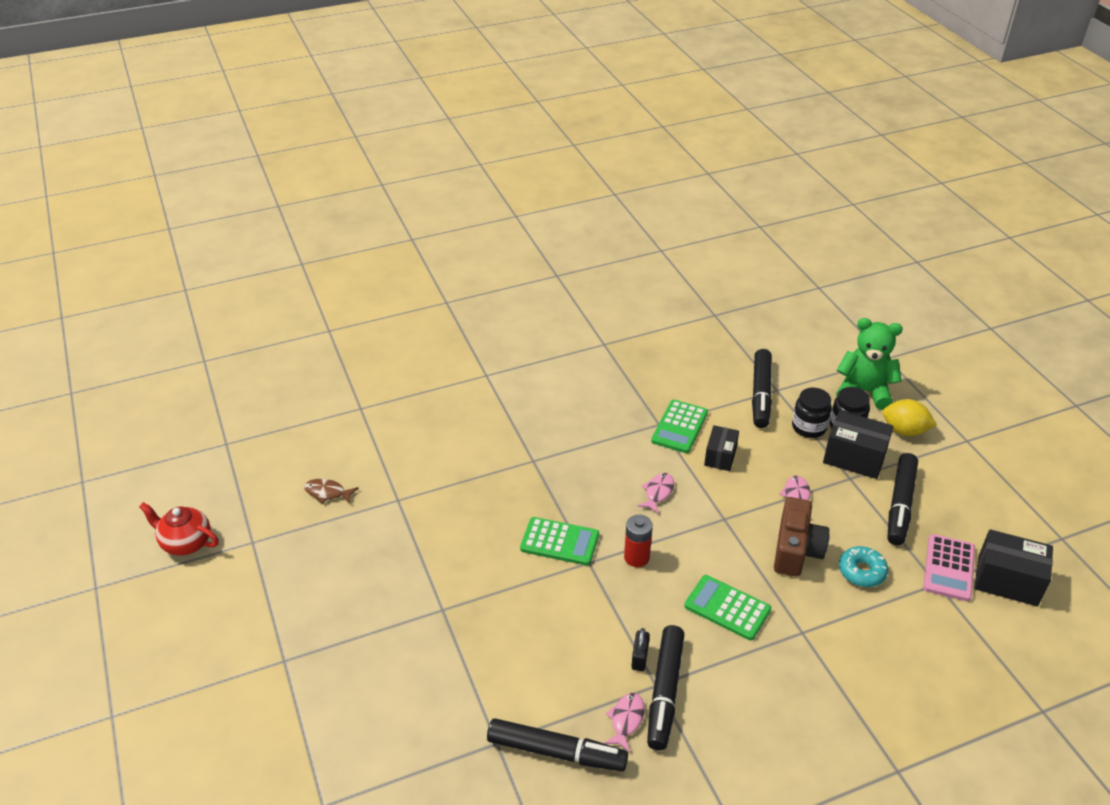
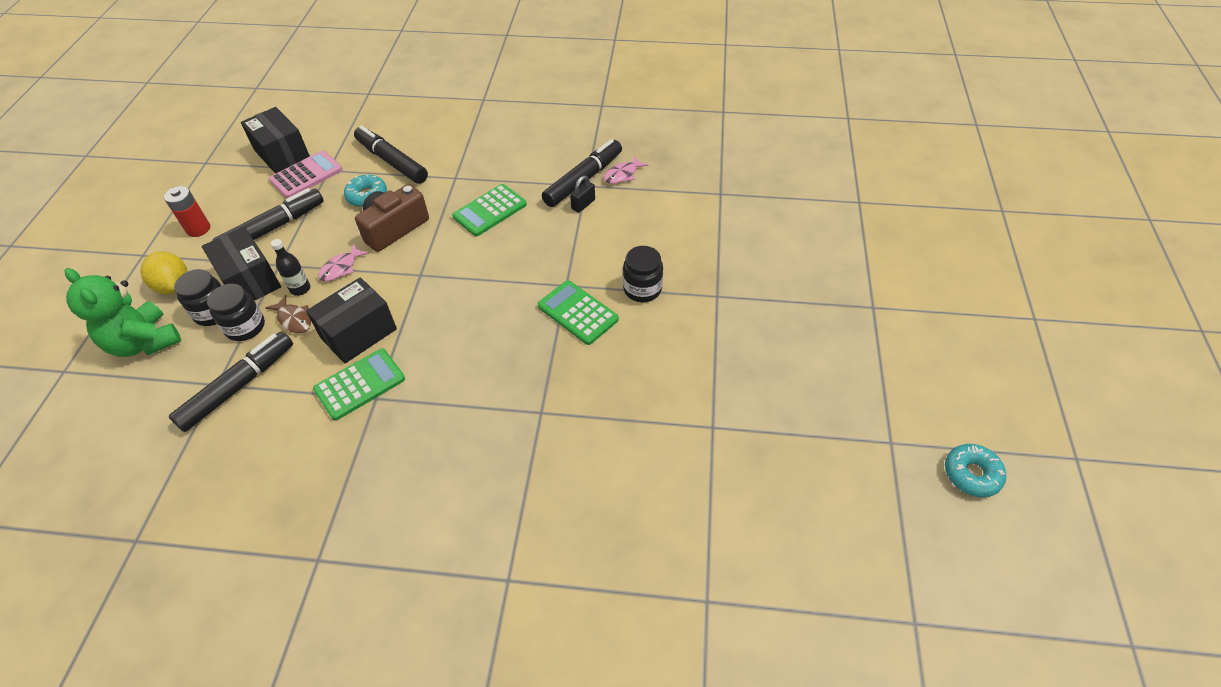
camera: 150 degrees left, 10 degrees up
red teapot [139,502,219,556] -> turquoise donut [945,444,1006,497]
brown fish [304,479,358,504] -> brown fish moved to [266,295,311,333]
black marker [487,718,628,771] -> black marker moved to [354,126,428,184]
red battery [624,515,653,567] -> red battery moved to [164,186,210,237]
pink fish [638,473,674,513] -> none
green calculator [684,575,771,640] -> green calculator turned 75 degrees clockwise [452,184,527,236]
black box [704,425,739,471] -> black box [306,277,397,363], size x1.56
none -> black bottle [271,239,310,296]
none -> black jar [623,246,663,302]

